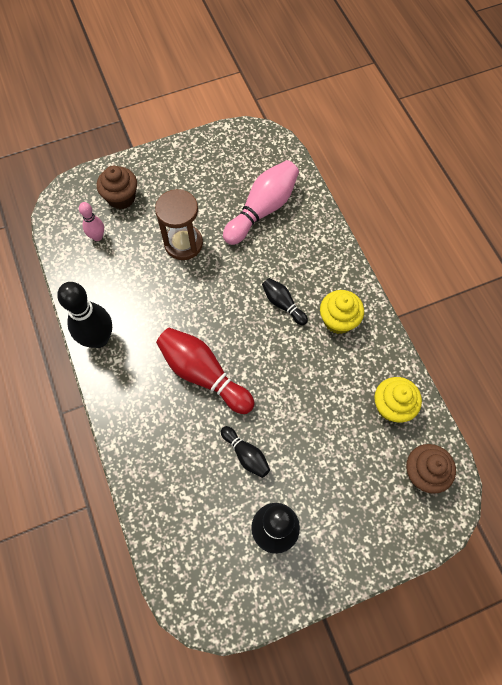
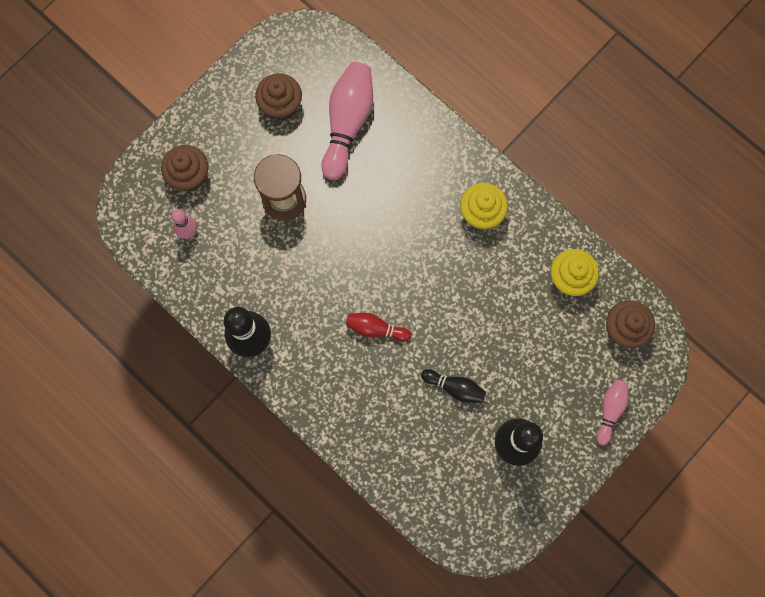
camera: 25 degrees left, 10 degrees up
red bowling pin [156,328,255,414] -> red bowling pin [346,313,411,342], size x0.54
black bowling pin [262,278,308,325] -> none
none -> brown cupcake [255,73,302,120]
none -> pink bowling pin [596,379,629,445]

